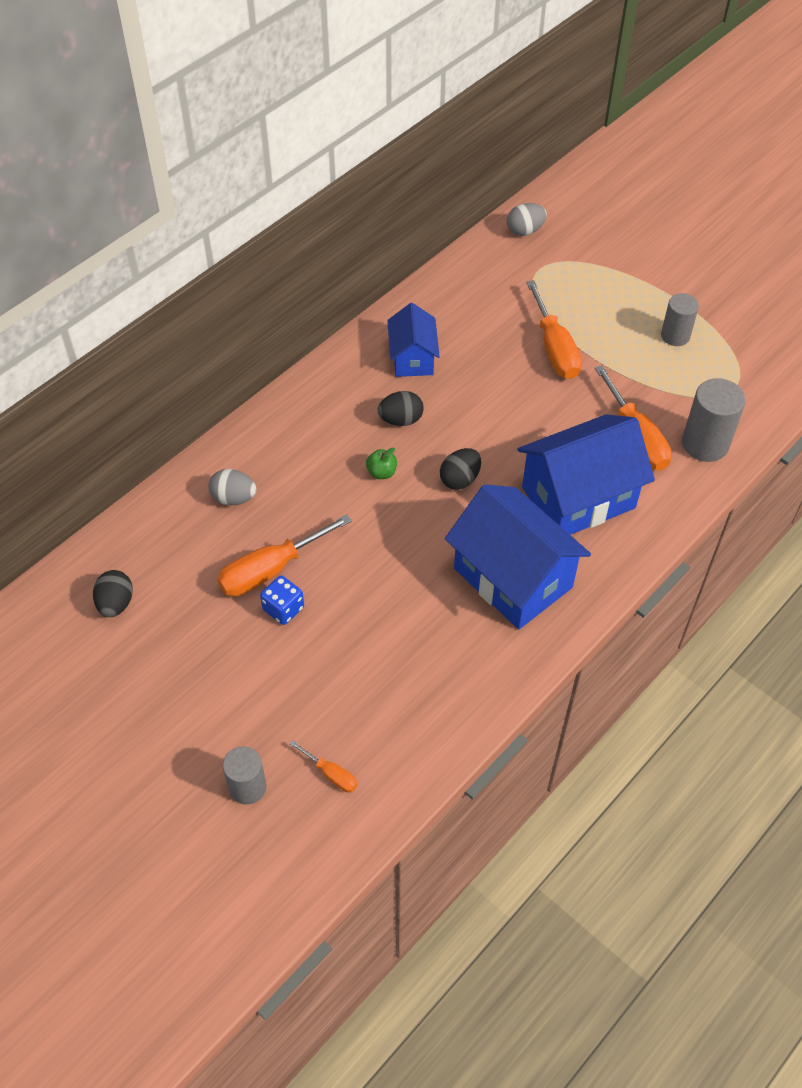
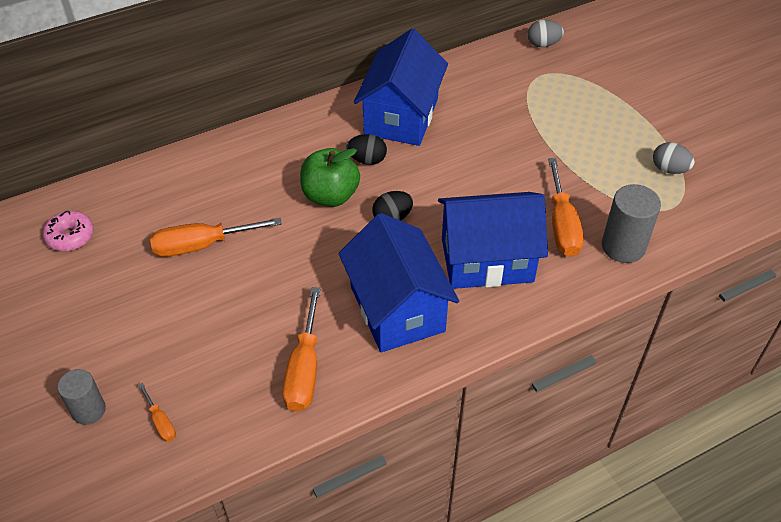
camera: 20 degrees right, 5 degrees down
black egg [93,570,133,617] -> pink donut [43,211,94,251]
grey egg [208,469,256,505] -> grey egg moved to [653,142,695,174]
blue dice [260,576,304,625] -> none
green apple [366,448,397,479] -> green apple [300,148,360,207], size x2.18
blue house [387,303,440,377] -> blue house [354,29,448,146], size x1.76
orange screwdriver [526,280,582,379] -> orange screwdriver moved to [283,287,320,412]
grey cylinder [661,293,699,346] -> none

